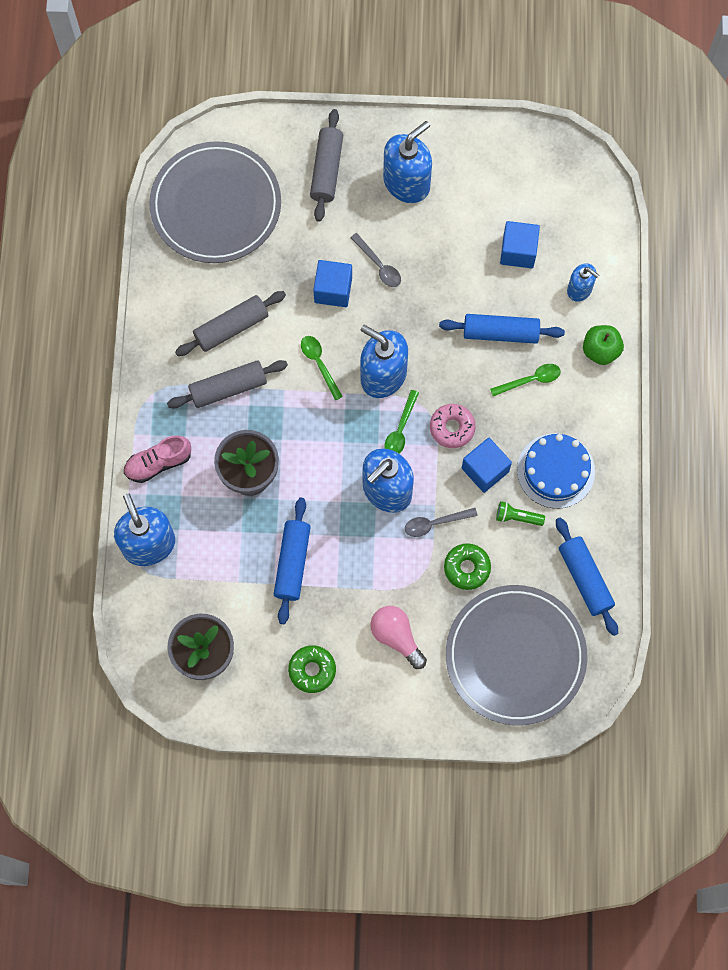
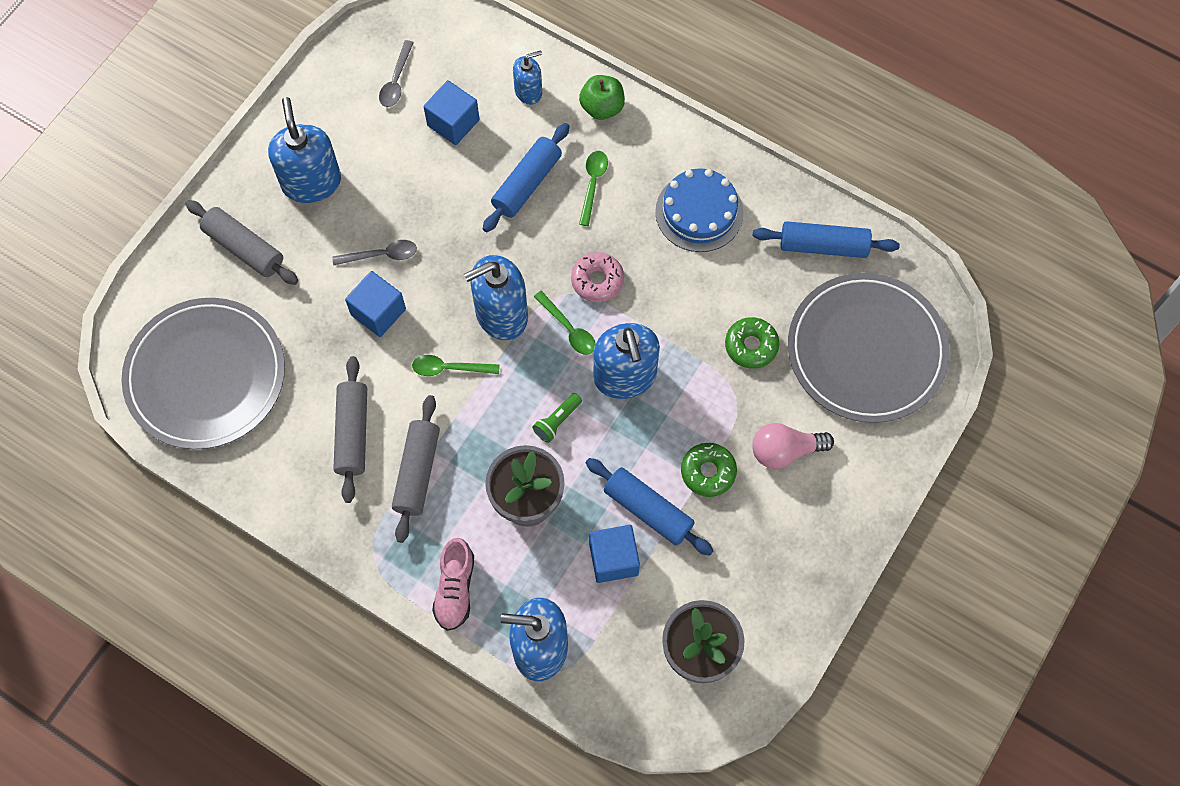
camera: 60 degrees left, 5 degrees down
green donut [288,645,336,693] -> green donut moved to [681,443,737,497]
grey spoon [405,508,478,537] -> grey spoon moved to [379,40,414,107]
blue cube [462,438,512,493] -> blue cube moved to [589,525,640,583]
green flashlight [496,501,545,526] -> green flashlight moved to [533,393,582,443]

